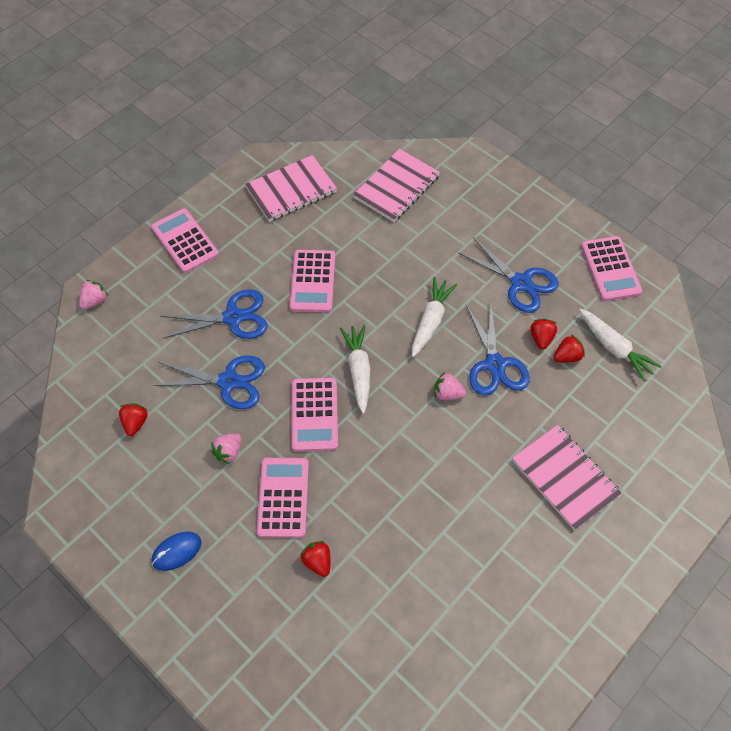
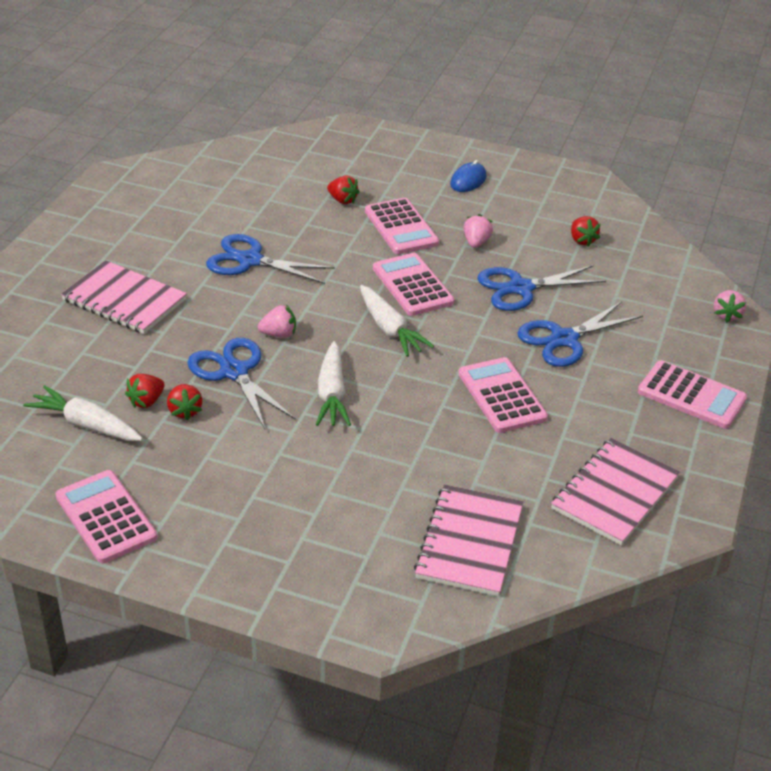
camera: 155 degrees right, 20 degrees down
blue scissors [458,237,559,313] -> blue scissors moved to [206,234,335,284]

